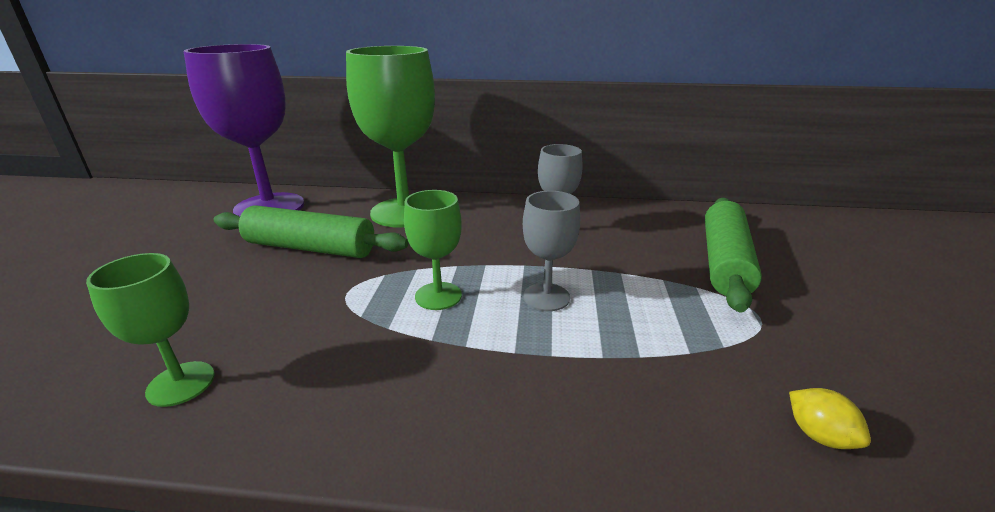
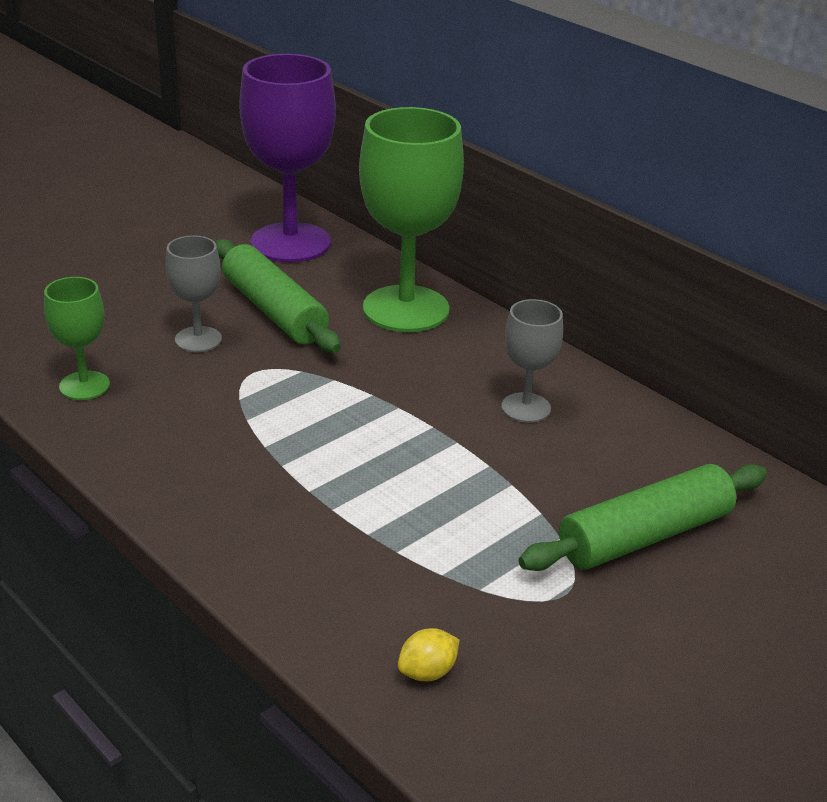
camera: 40 degrees right, 5 degrees up
green goblet [404,190,462,310] -> none
grey goblet [523,191,580,311] -> grey goblet moved to [166,235,222,352]
yellow lemon [789,388,871,449] -> yellow lemon turned 45 degrees clockwise [398,628,459,681]

